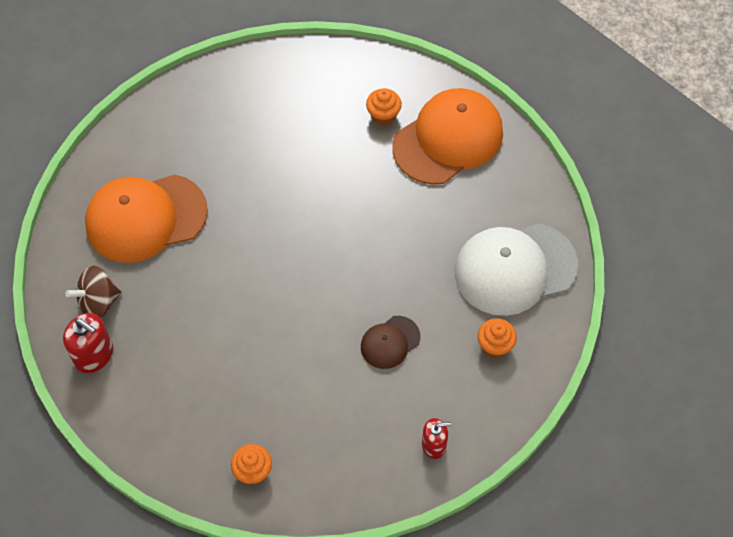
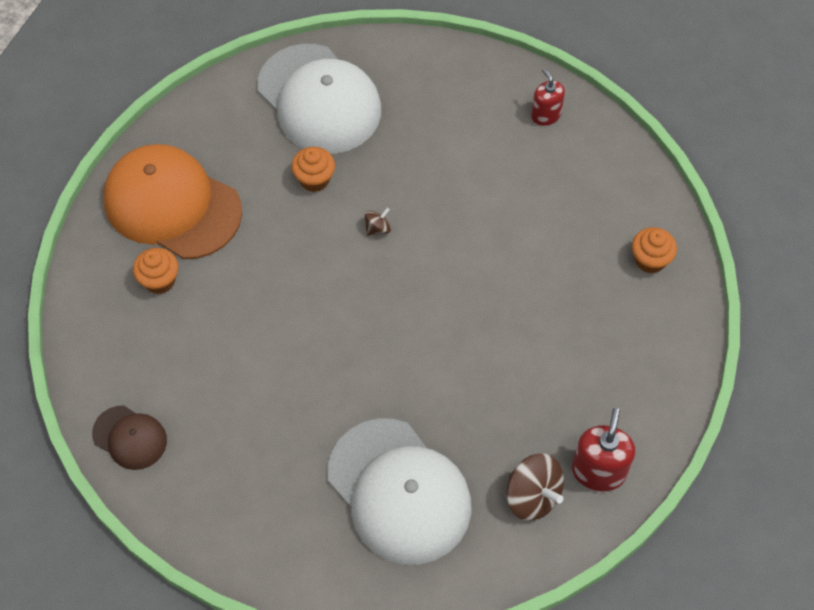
camera: 110 degrees left, 0 degrees up
orange cap [85,174,208,263] -> white cap [328,418,472,565]
brown cap [361,316,420,369] -> brown cap moved to [92,405,167,470]
orange cupcake [477,318,517,358] -> orange cupcake moved to [291,147,335,192]
none -> brown spinning top [365,208,391,236]

